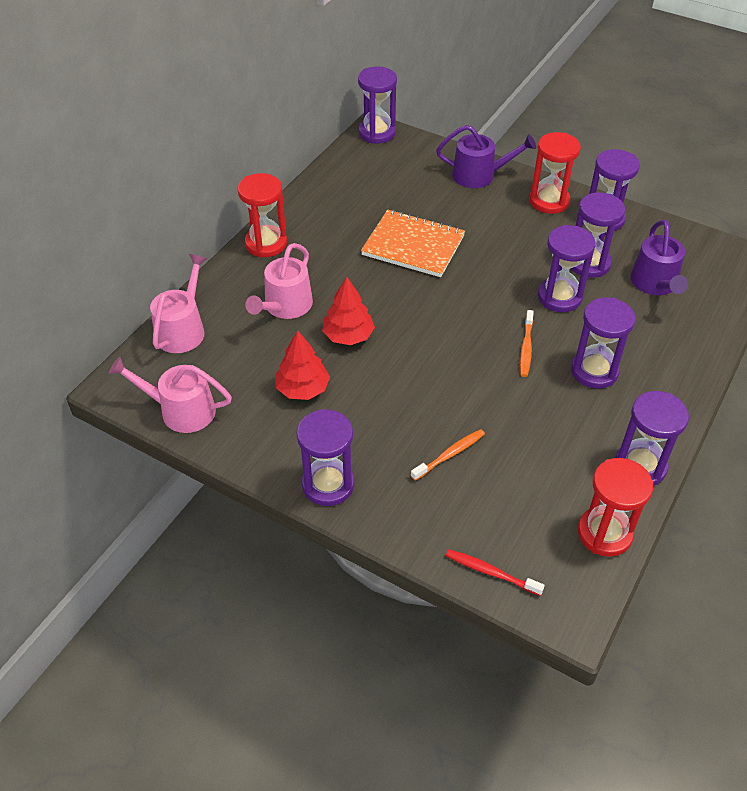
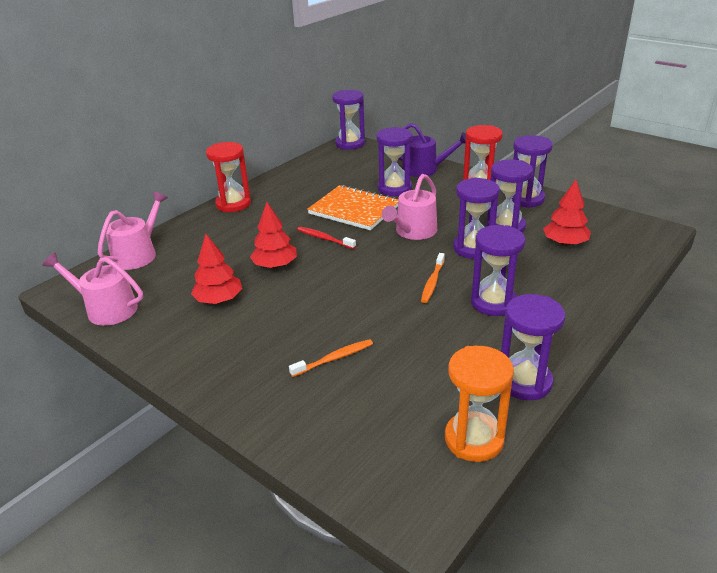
camera: 10 degrees right, 15 degrees down
pink watering can [245,243,313,319] -> pink watering can moved to [382,174,437,240]
purple hourglass [297,409,355,506] -> purple hourglass moved to [376,127,413,196]
red toothbrush [446,549,545,596] -> red toothbrush moved to [297,227,356,249]
red hourglass [578,458,653,557] -> orange hourglass [445,346,514,462]
purple watering can [630,220,688,295] -> red tree [543,180,591,246]

